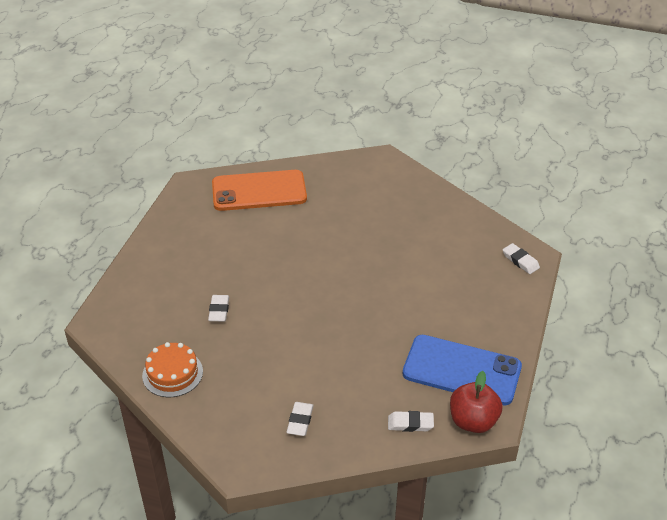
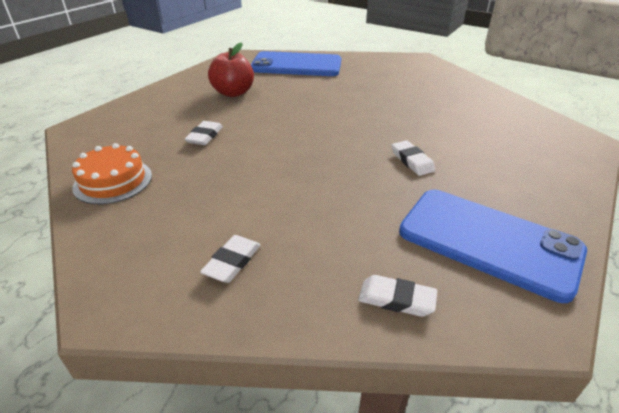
camera: 15 degrees right, 5 degrees down
orange phone [212,170,307,211] -> blue phone [251,51,341,76]
red apple [450,371,503,433] -> red apple moved to [208,42,254,97]
white eraser [503,243,540,274] -> white eraser moved to [392,140,435,176]

